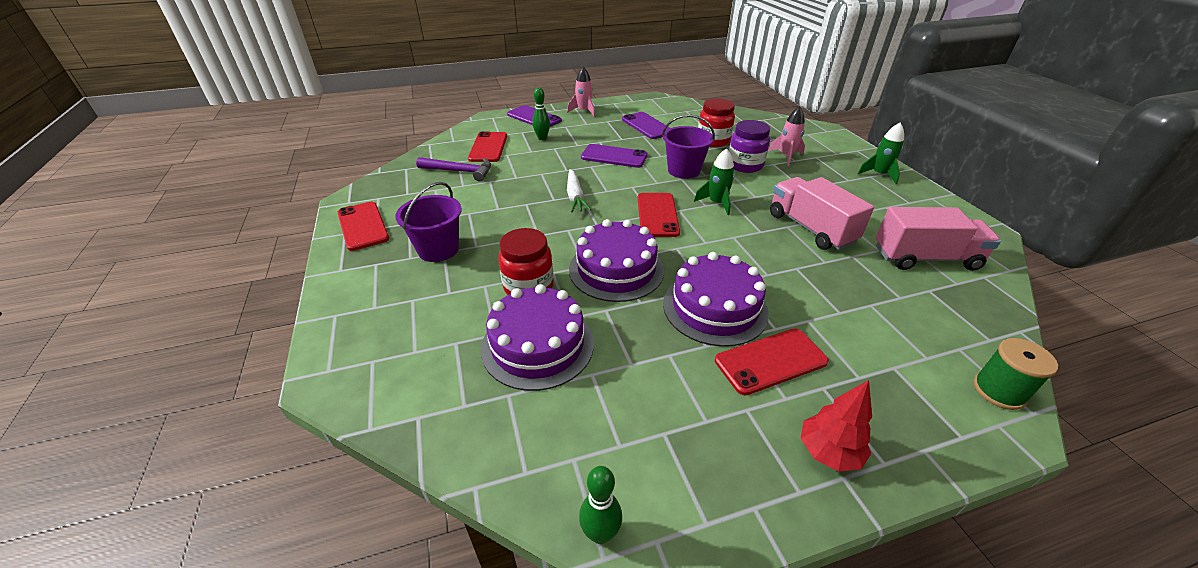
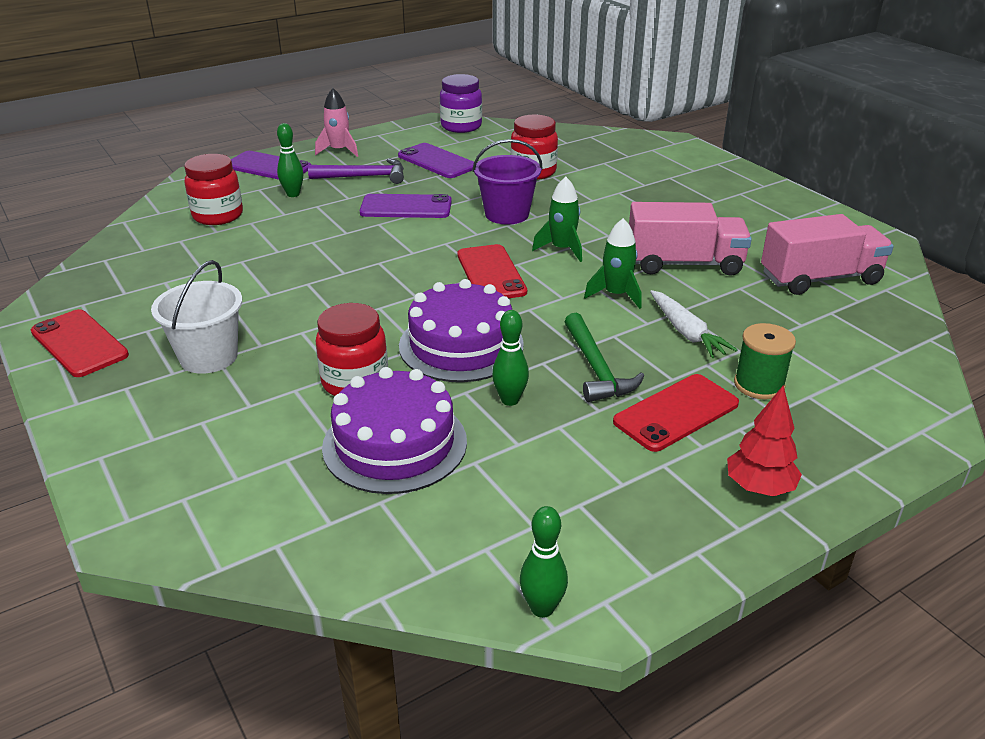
camera: 15 degrees left, 5 degrees down
purple bucket [395,182,462,262] -> white bucket [151,260,242,374]
purple hammer [416,157,491,182] -> purple hammer moved to [308,158,404,184]
red phone [468,131,507,162] -> red jar [184,154,243,225]
white carrot [567,169,591,212] -> white carrot moved to [650,290,738,358]
purple cake [663,252,769,347] -> green hammer [565,313,644,402]
purple jar [729,120,770,173] -> purple jar moved to [440,74,482,133]
pink rocket [768,106,805,166] -> none
pink truck [770,177,874,250] -> pink truck turned 135 degrees clockwise [629,202,752,276]
green rocket [857,123,904,184] -> green rocket moved to [584,218,642,309]
green spool [973,338,1058,410] -> green spool moved to [734,323,796,400]
none -> green bowling pin [492,310,529,406]

